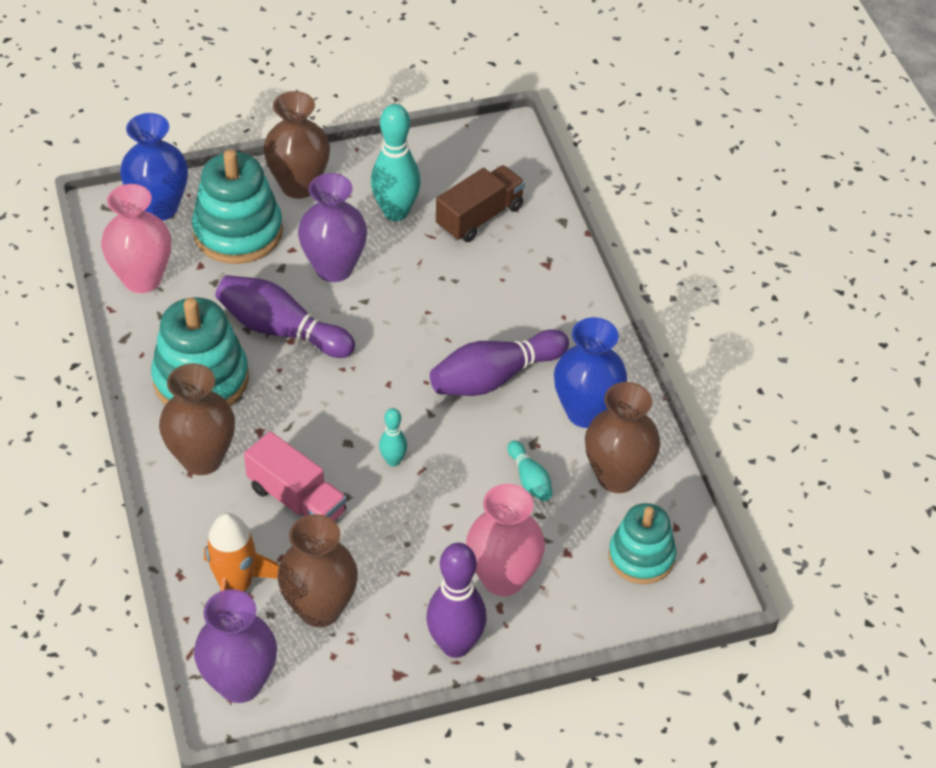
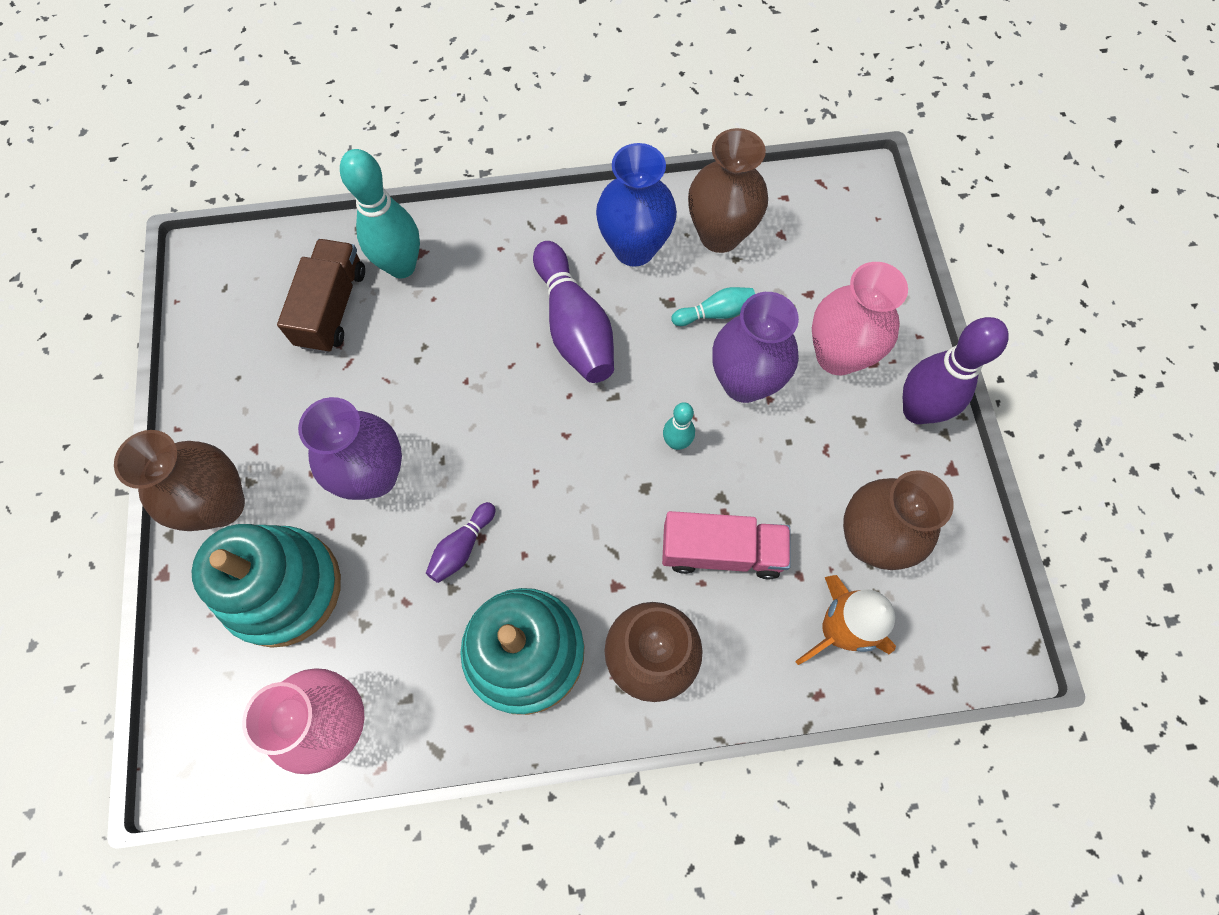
camera: 80 degrees left, 20 degrees up
blue vase [120,113,188,221] -> none
purple vase [194,589,277,703] -> purple vase moved to [712,292,799,403]
purple bowling pin [215,275,355,358] -> purple bowling pin [426,502,495,583], size x0.51
pink truck [244,431,347,521] -> pink truck turned 45 degrees clockwise [662,511,791,579]
turquoise bowling pin [371,104,421,221] -> turquoise bowling pin moved to [340,149,420,279]
brown truck [436,165,525,242] -> brown truck turned 45 degrees clockwise [277,239,365,353]
turquoise stacking toy [608,503,676,584] -> none

